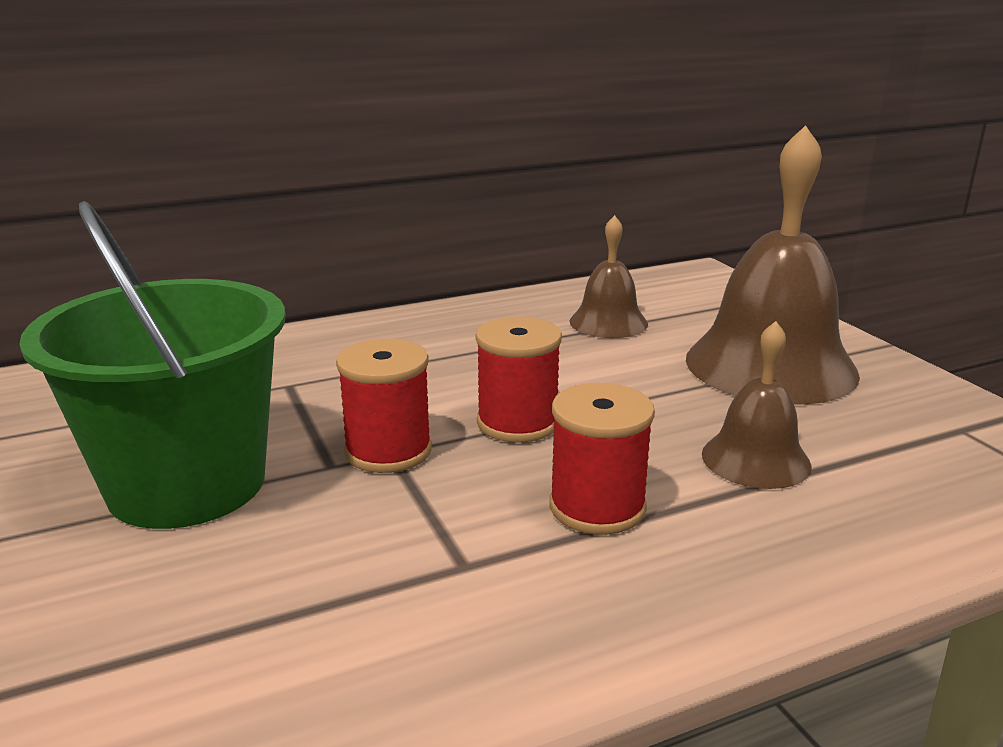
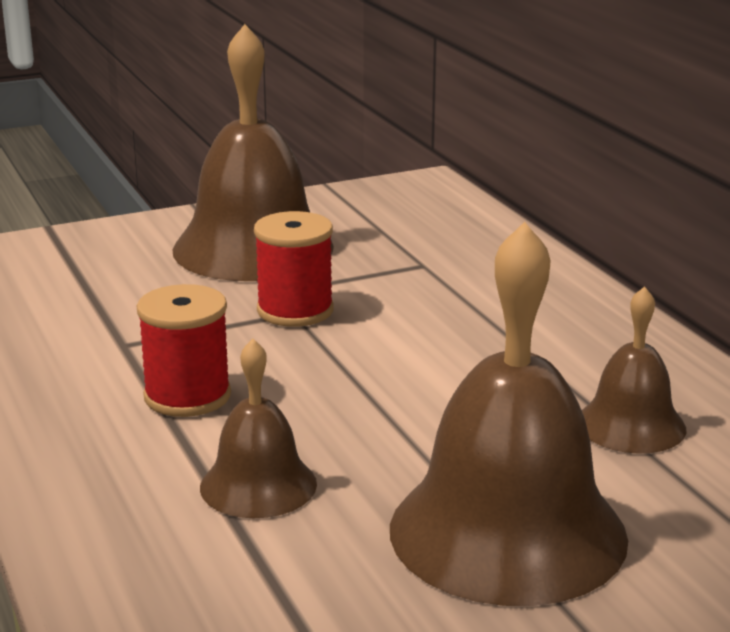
camera: 90 degrees right, 0 degrees up
green bucket [19,201,286,529] -> brown bell [172,24,334,281]
red spool [475,317,562,443] -> none

